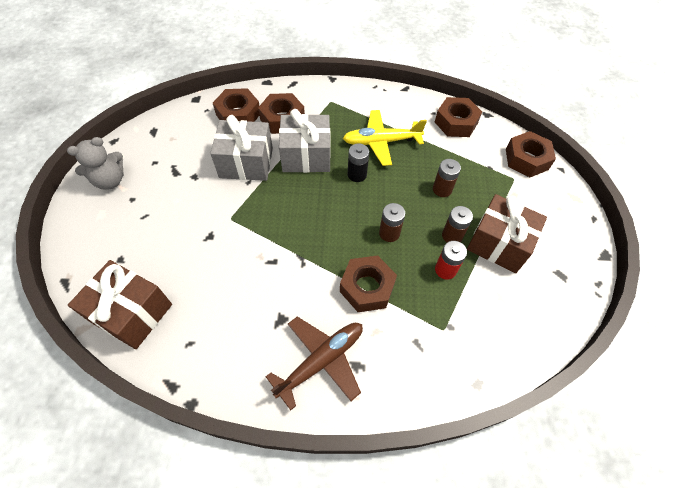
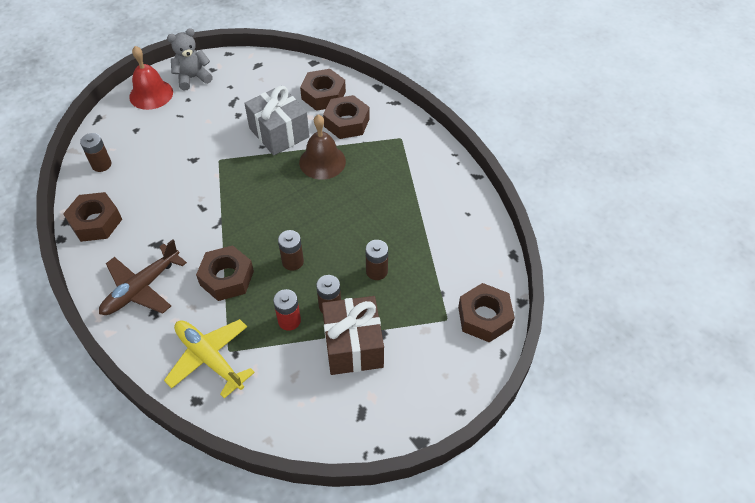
camera: 55 degrees right, 5 degrees down
grey teddy bear [67,137,124,190] -> grey teddy bear turned 135 degrees clockwise [167,28,213,91]
brown gift [68,260,172,349] -> brown battery [80,133,111,172]
brown plane [266,317,363,410] -> brown plane turned 120 degrees clockwise [99,239,187,315]
grey gift [279,109,330,173] -> brown bell [299,114,346,180]
yellow plane [343,110,427,166] -> yellow plane moved to [164,319,255,398]
black battery [348,143,369,182] -> none
brown nut [435,97,482,137] -> brown nut moved to [63,192,122,242]
none -> red bell [129,46,173,110]

